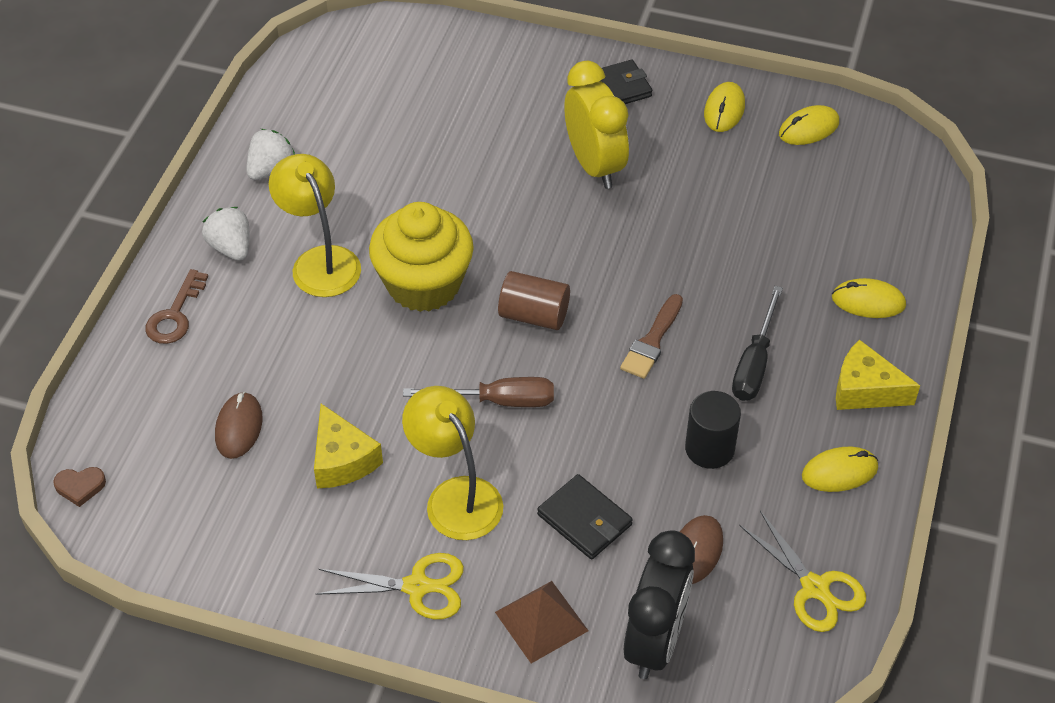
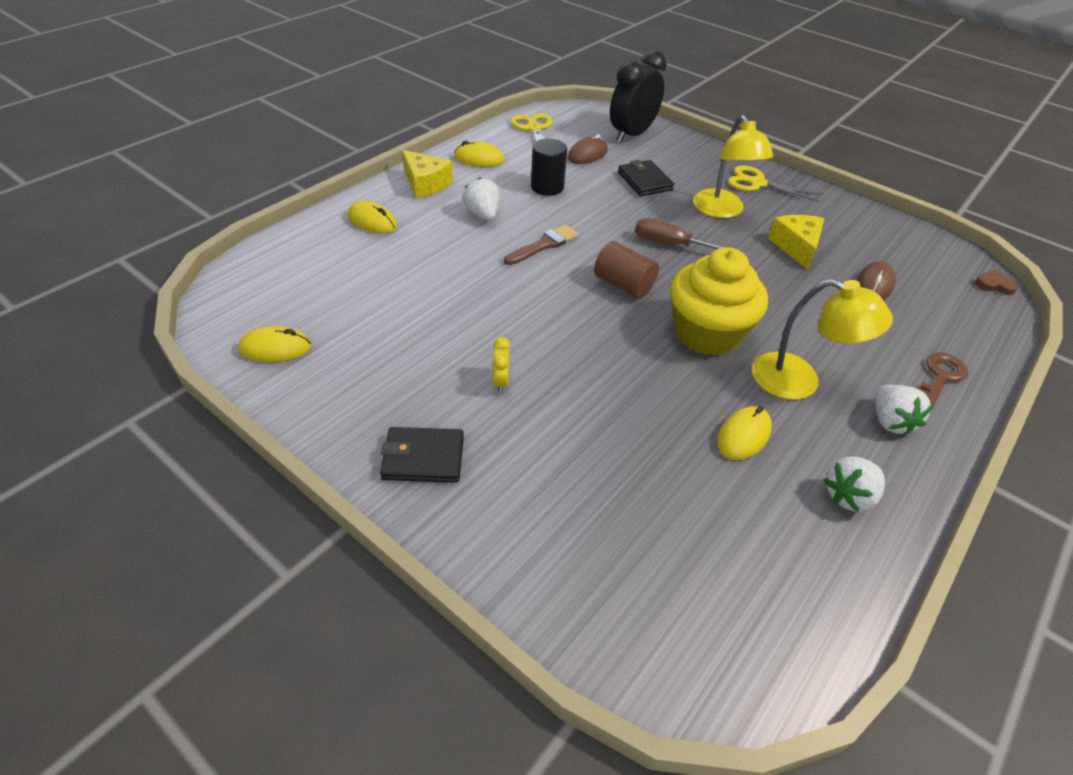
camera: 160 degrees left, 5 degrees down
yellow lamp [269,154,361,297] -> yellow lamp turned 60 degrees counterclockwise [752,279,893,400]
brown pyramid [495,581,589,663] -> none
yellow clock [564,61,629,189] -> yellow clock [492,337,510,393], size x0.41
yellow mouse [704,82,745,132] -> yellow mouse moved to [717,406,772,460]
black screwdriver [732,286,783,401] -> white strawberry [463,177,500,221]

